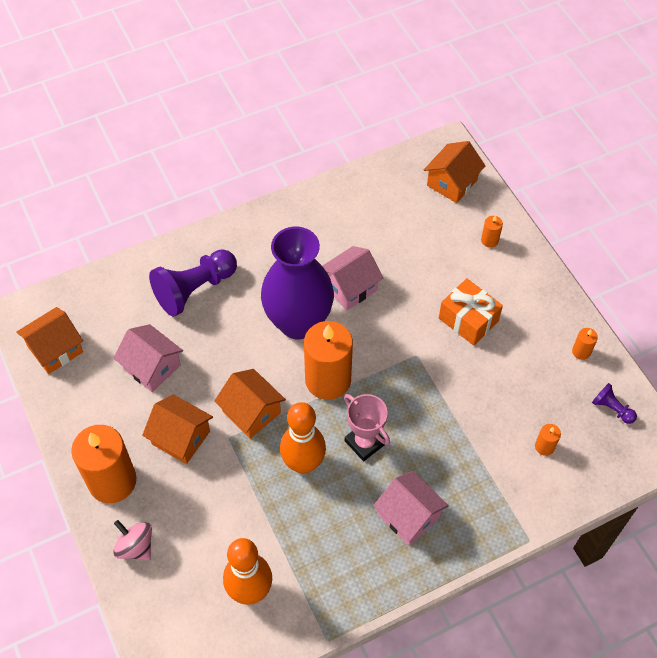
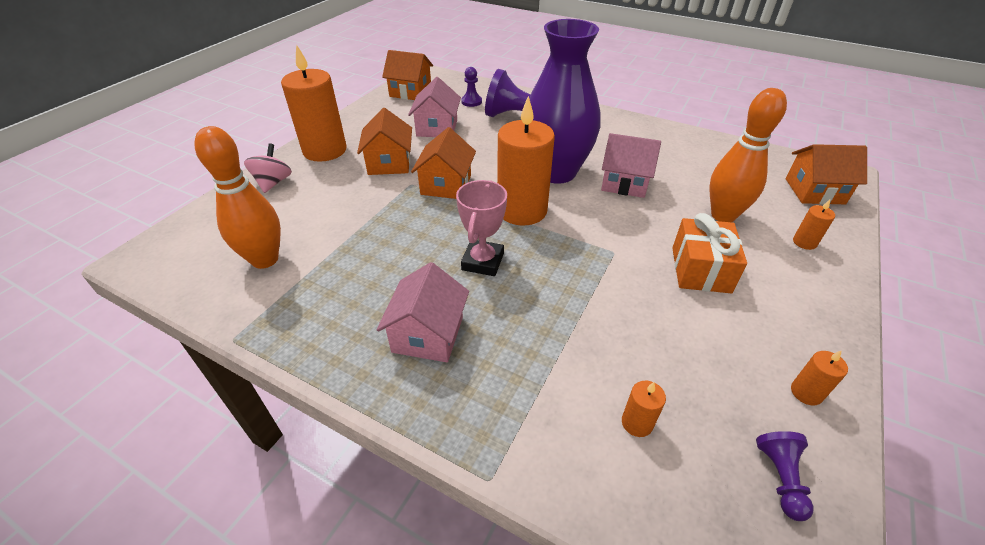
camera: 55 degrees right, 15 degrees down
orange bowling pin [280,402,326,474] -> orange bowling pin moved to [709,88,787,222]
none -> purple pawn [461,67,482,107]

